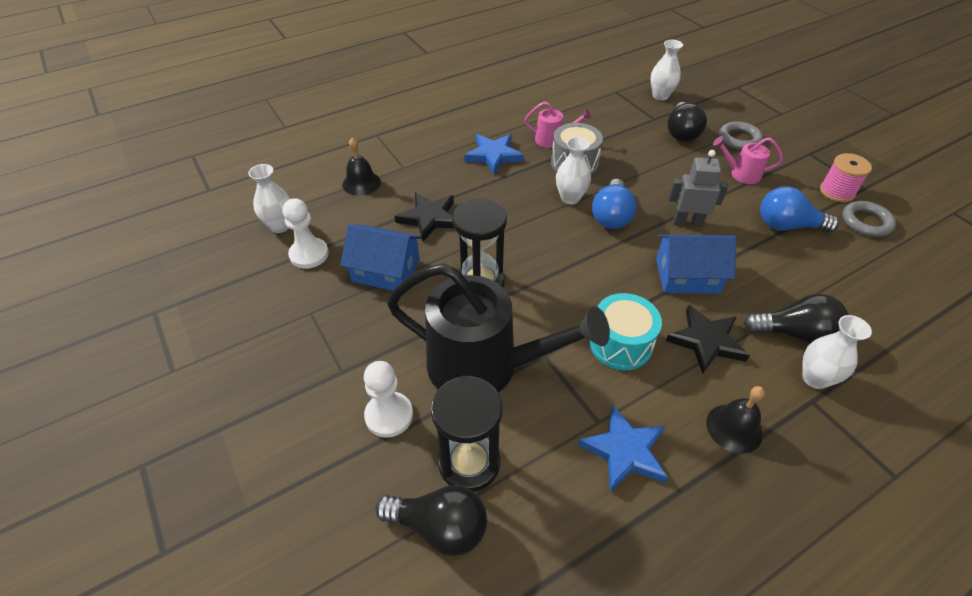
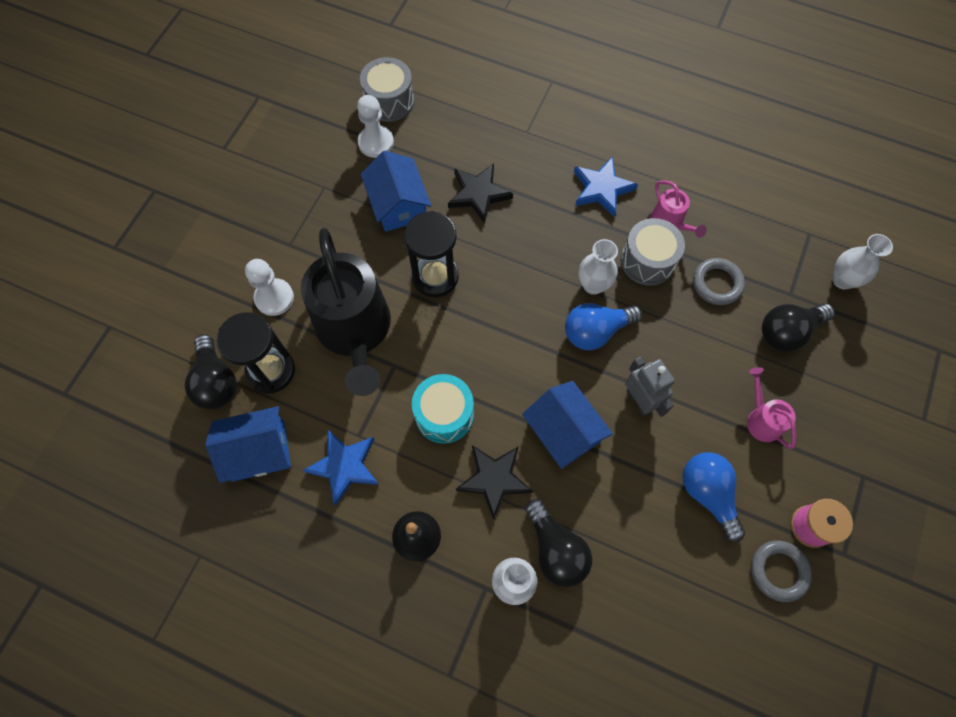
camera: 55 degrees right, 20 degrees up
white vase [248,164,290,233] -> grey drum [360,57,414,122]
black bell [342,137,381,196] -> none
grey ring [719,121,763,150] -> grey ring moved to [693,258,745,305]
none -> blue house [205,406,291,483]

